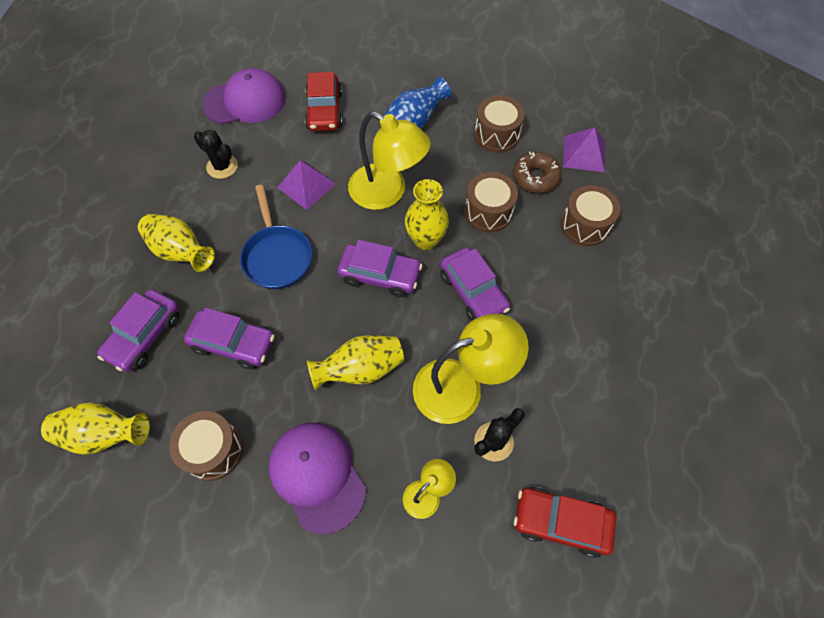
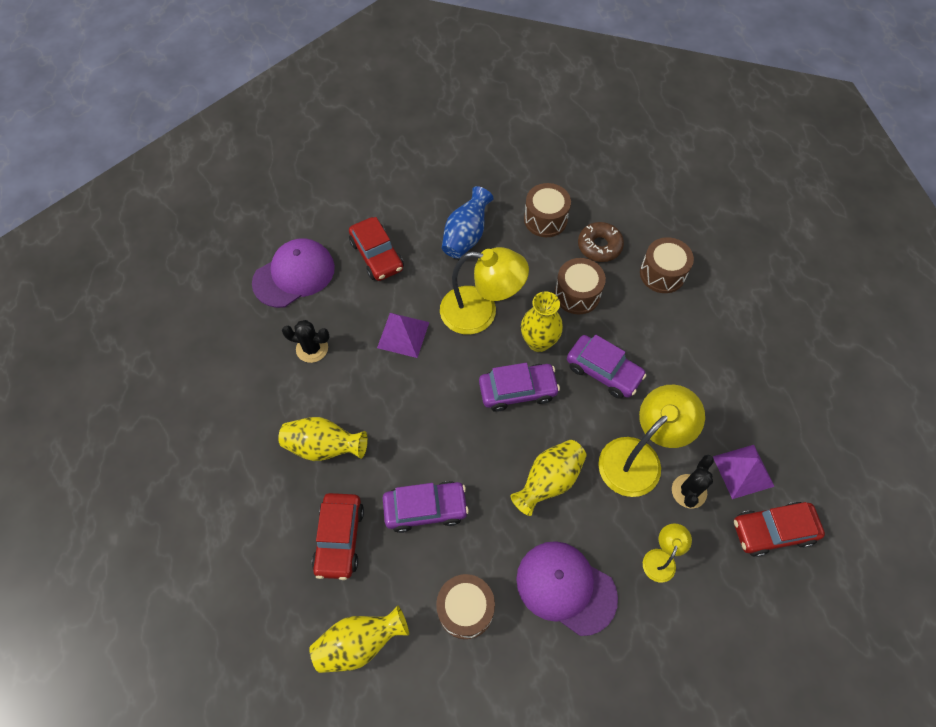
camera: 25 degrees left, 0 degrees up
purple car [97,289,180,372] -> red car [312,493,364,580]
blue pan [240,185,312,289] -> none
purple pyramid [563,127,605,172] -> purple pyramid moved to [713,445,775,499]

